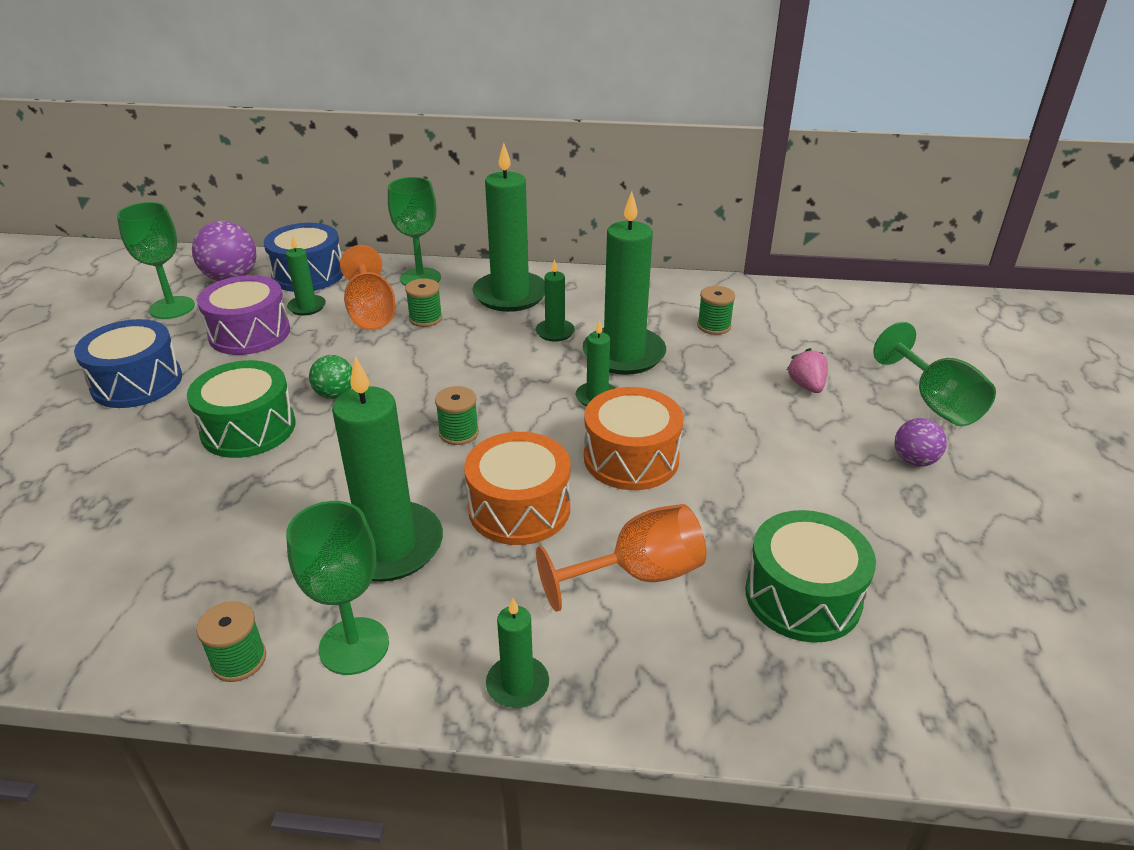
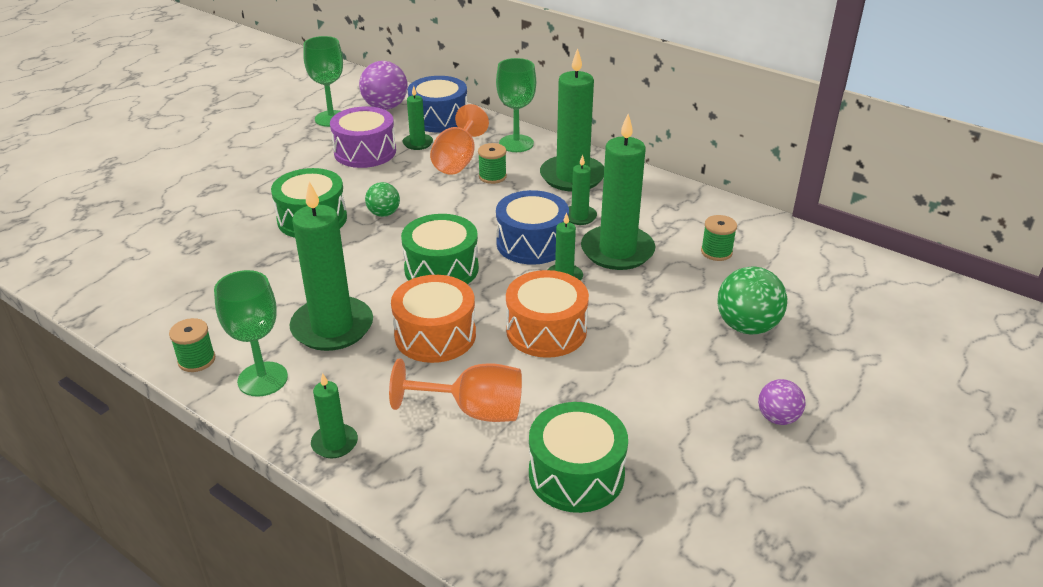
camera: 30 degrees right, 0 degrees up
blue drum [74,319,182,408] -> blue drum moved to [496,190,569,265]
green spool [435,386,479,445] -> green drum [401,214,479,284]
pink strawberry [787,348,828,393] -> green ball [717,266,787,334]
green goblet [873,322,996,426] -> none

